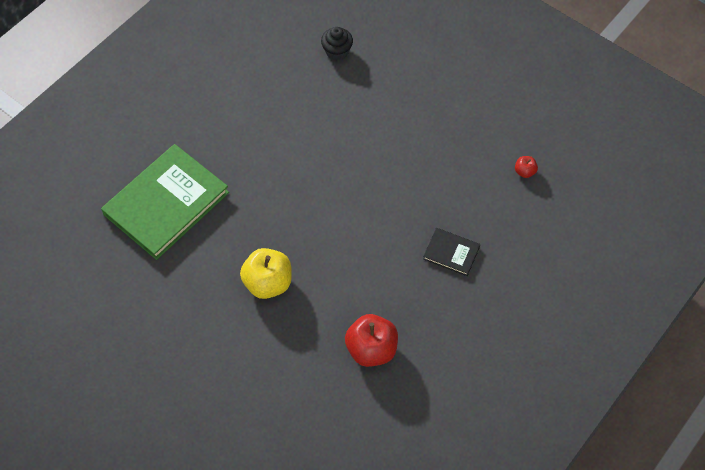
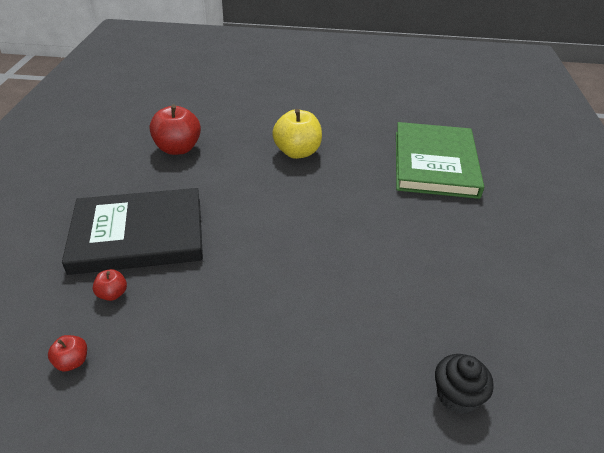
camera: 145 degrees right, 20 degrees down
black book [423,228,480,276] -> black book [62,188,203,275], size x2.18
none -> red apple [93,269,127,301]

